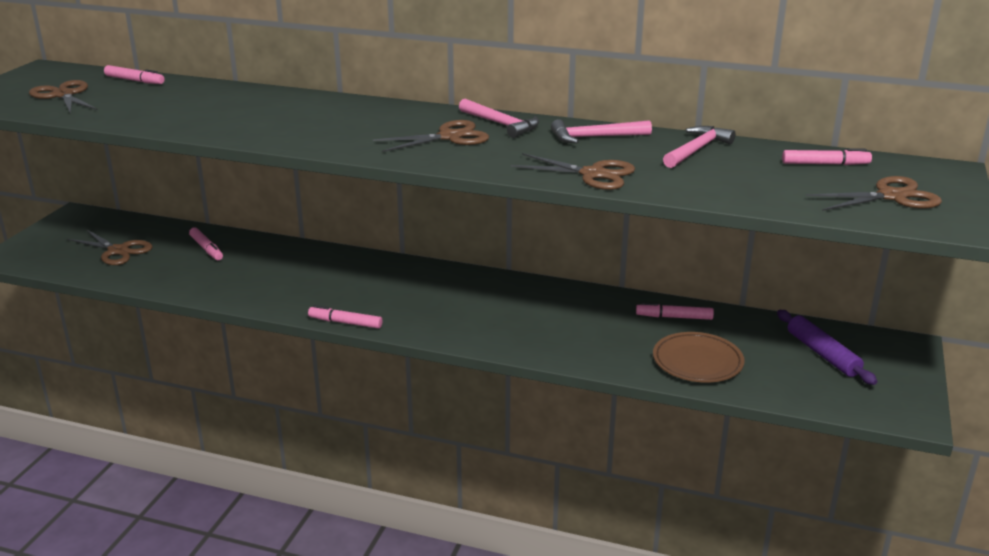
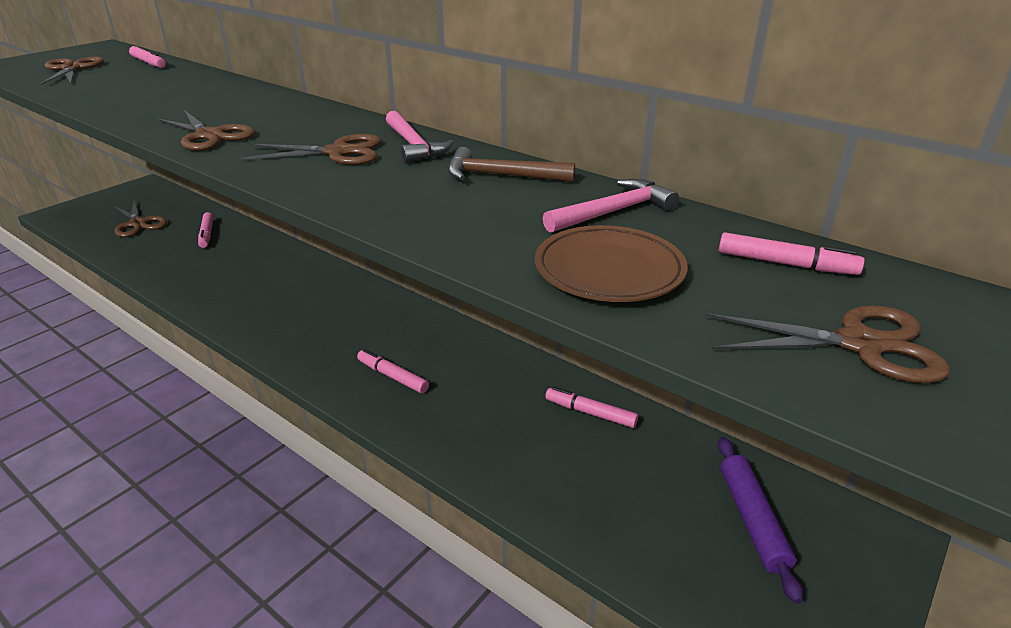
camera: 20 degrees right, 5 degrees up
pink marker [308,305,383,329] -> pink marker moved to [357,349,429,393]
brown scissors [511,153,635,190] -> brown scissors moved to [155,110,255,151]
pink hammer [551,119,652,143] -> brown hammer [448,147,575,182]
brown plate [653,332,745,382] -> brown plate moved to [535,225,688,302]

